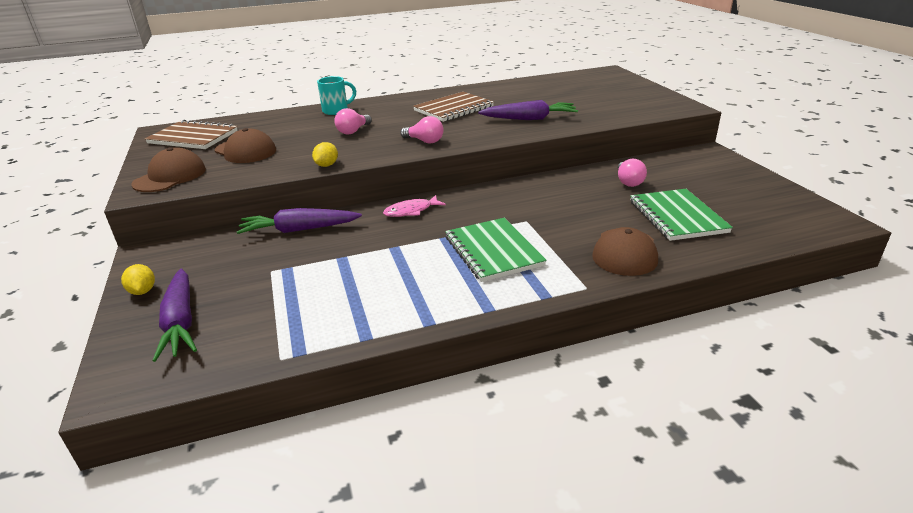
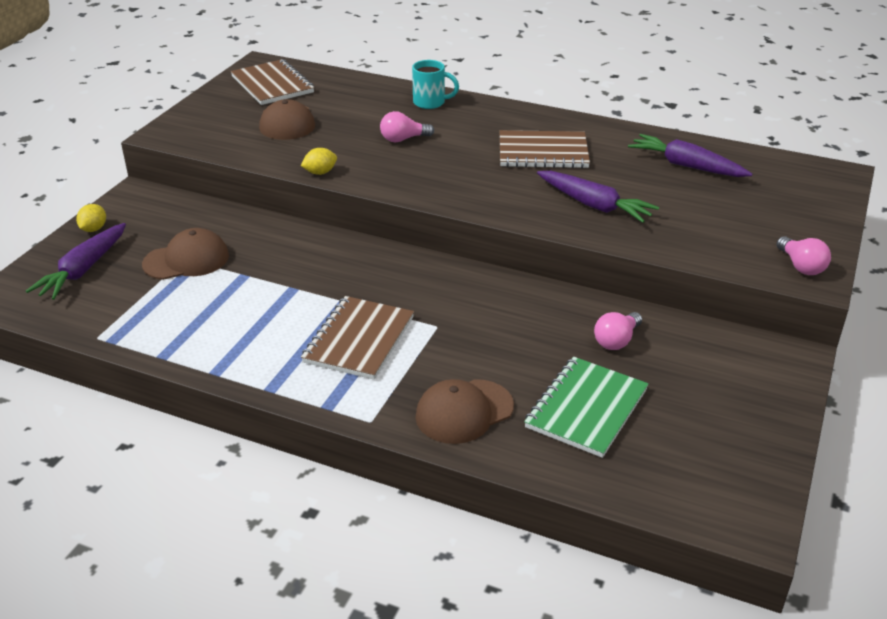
camera: 40 degrees right, 5 degrees up
brown cap [131,147,206,192] -> brown cap moved to [142,228,229,280]
purple carrot [237,208,362,234] -> purple carrot moved to [628,134,752,177]
pink fish [383,195,446,217] -> none
pink light bulb [400,116,444,144] -> pink light bulb moved to [776,236,831,275]
green notebook [445,218,547,282] -> brown notebook [301,296,414,380]

